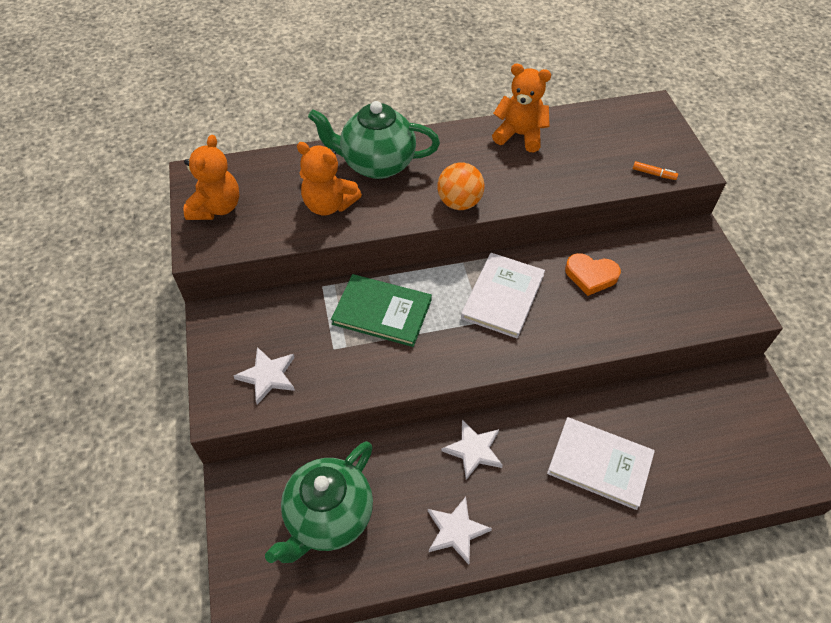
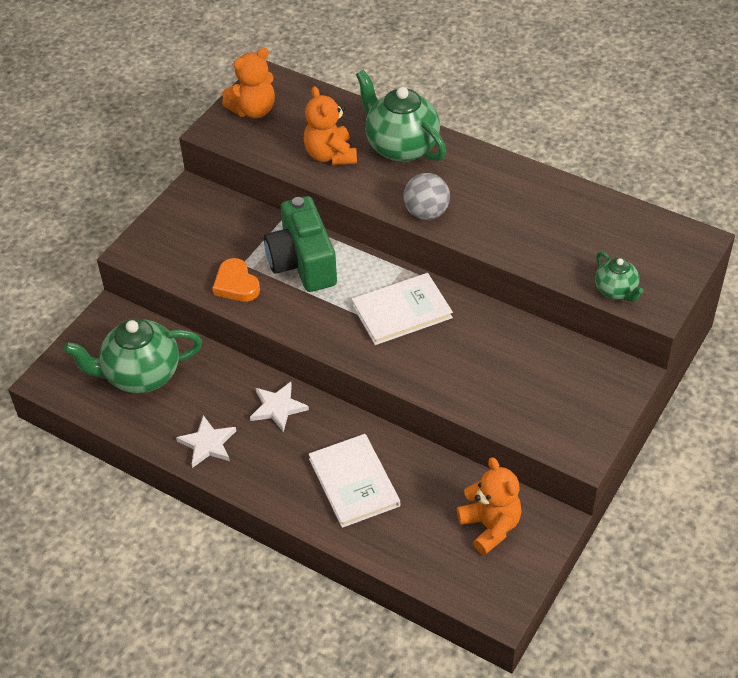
camera: 45 degrees right, 5 degrees down
white star [234,347,295,405] -> none
green book [331,274,432,347] -> green camera [264,196,337,292]
orange ball [437,162,484,210] -> grey ball [403,173,450,220]
orange teddy bear [492,64,551,152] -> orange teddy bear moved to [457,457,522,555]
orange heart [565,253,621,296] -> orange heart moved to [212,258,260,302]
orange marker [633,161,678,180] -> green teapot [595,252,644,302]

